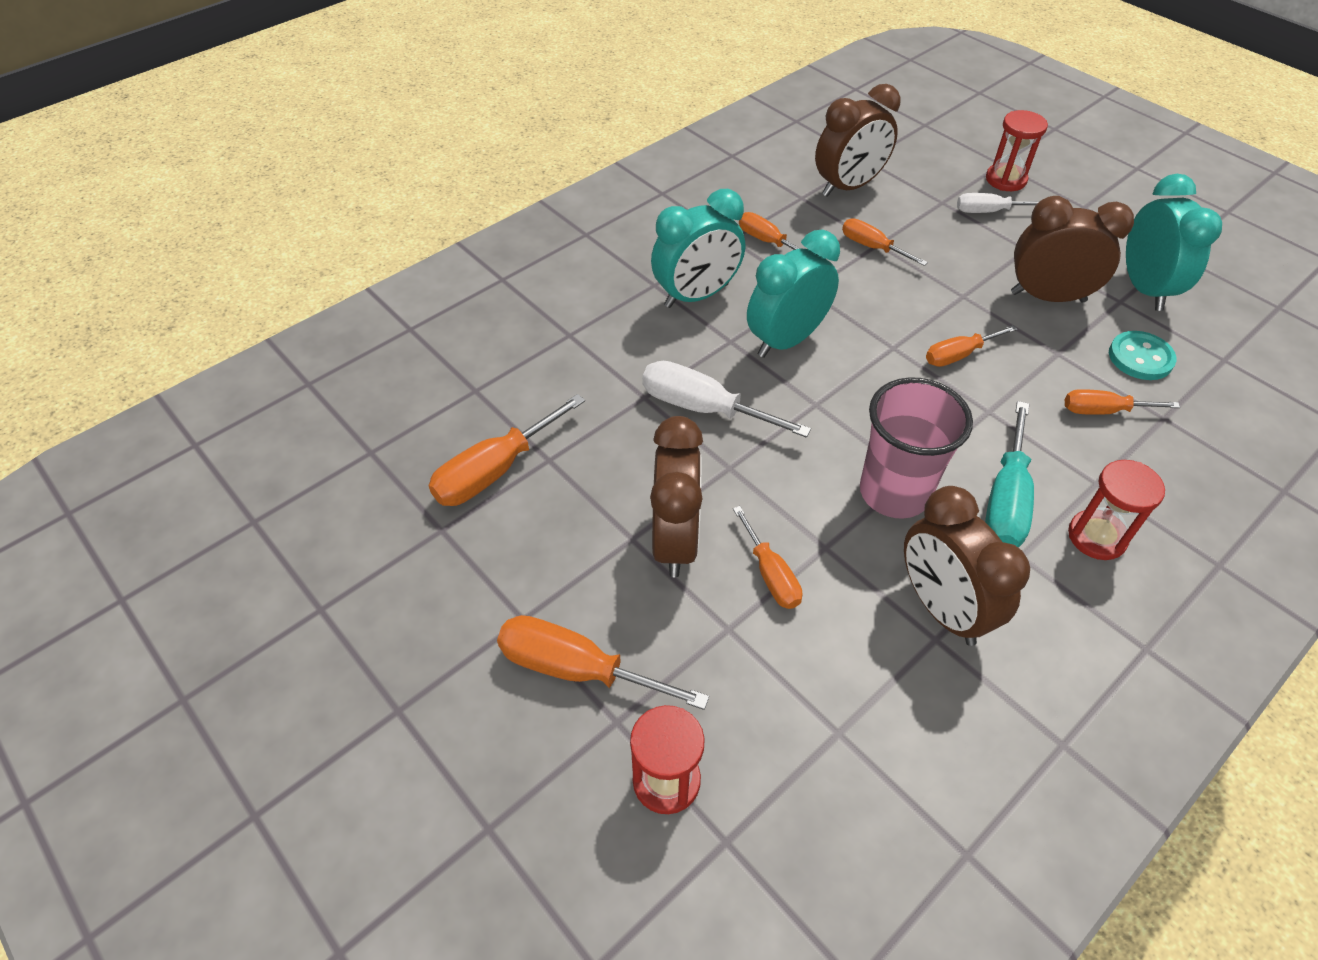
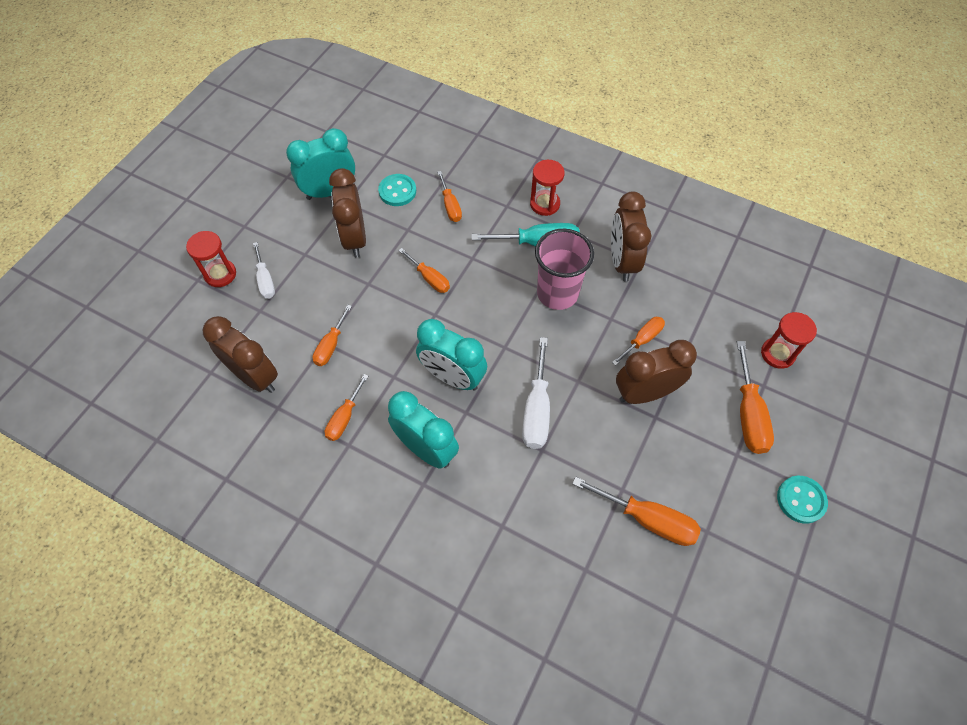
camera: 110 degrees left, 10 degrees up
brown clock [904,486,1030,646] -> brown clock turned 135 degrees clockwise [611,191,651,282]
none -> turquoise button [777,476,828,524]

